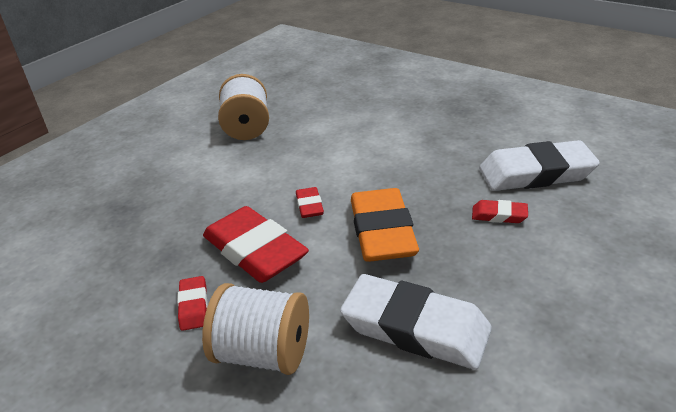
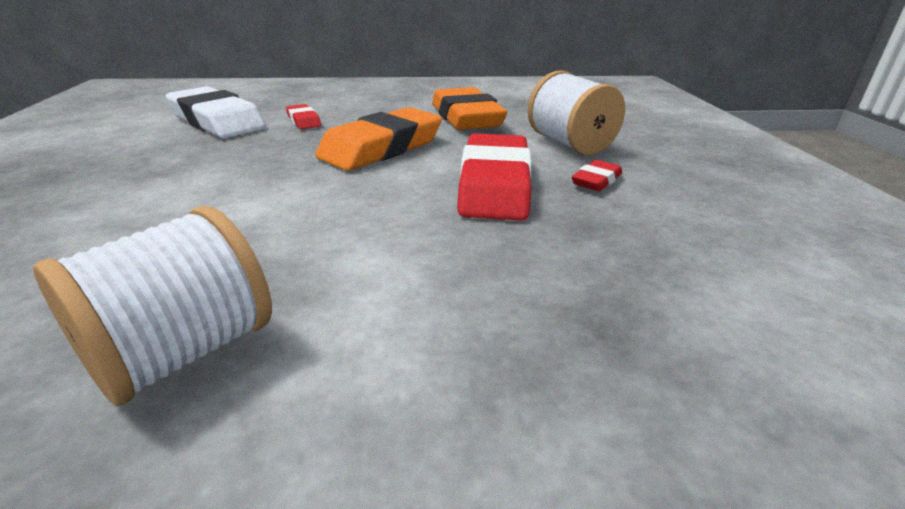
camera: 135 degrees left, 5 degrees down
red eraser [296,187,324,218] -> none
white eraser [340,274,492,370] -> orange eraser [432,87,507,130]

